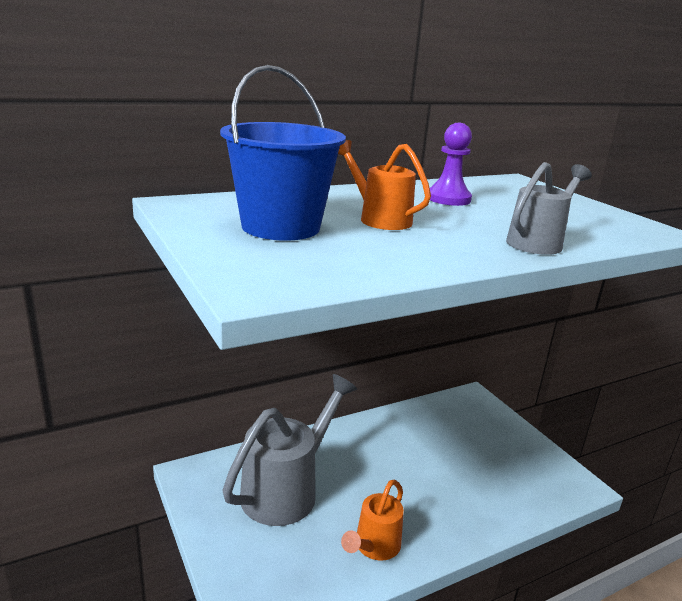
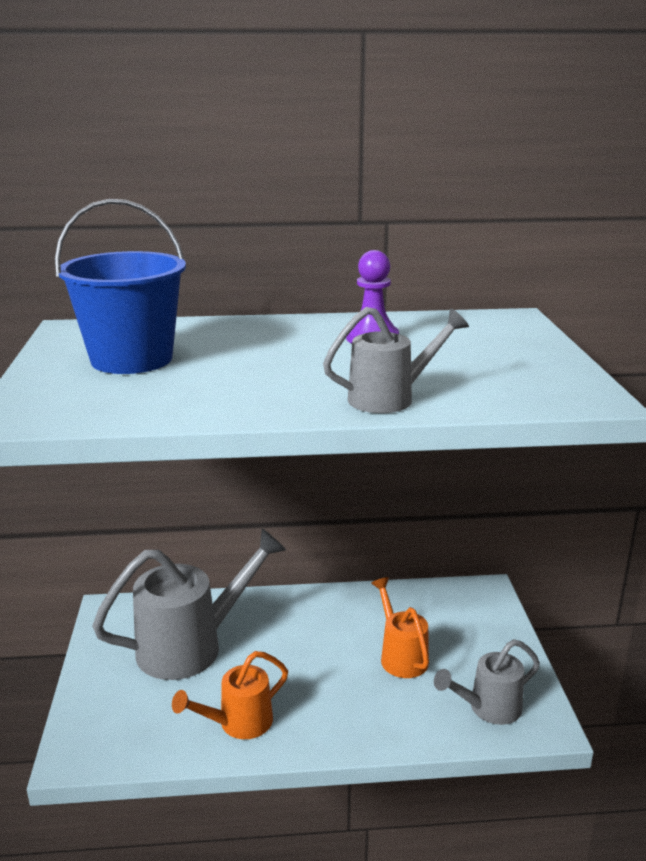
camera: 25 degrees right, 0 degrees up
orange watering can [338,140,431,230] -> orange watering can moved to [371,577,429,678]
none -> grey watering can [434,639,540,725]

